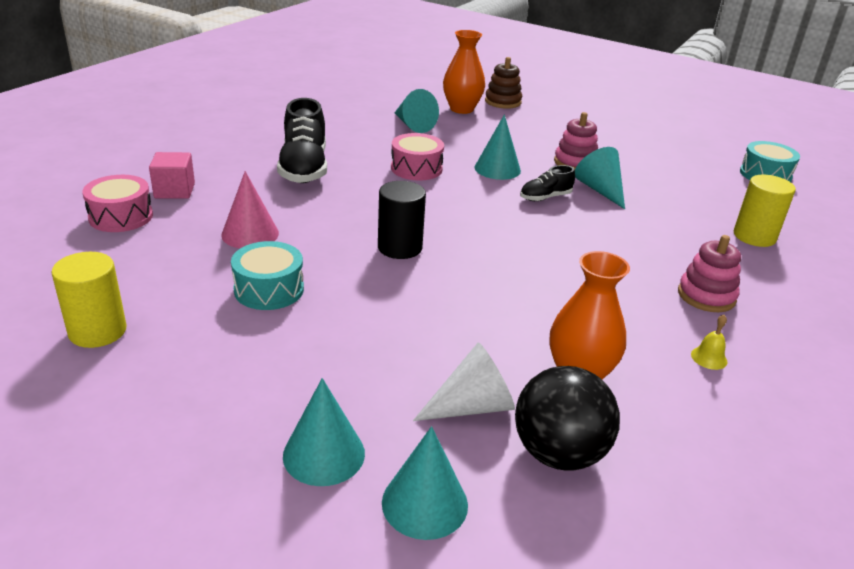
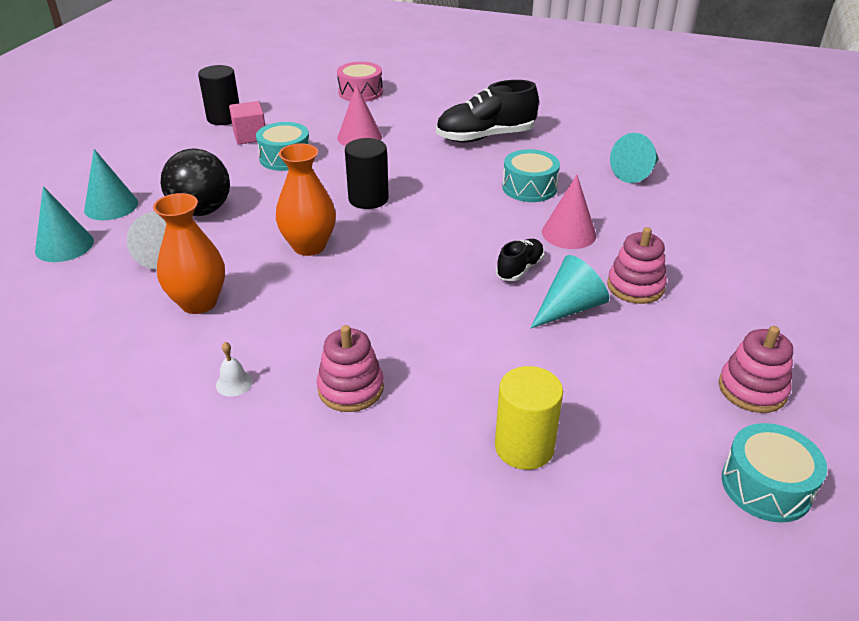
camera: 80 degrees right, 5 degrees up
yellow cylinder [52,252,127,348] -> black cylinder [198,65,239,125]
pink cube [149,152,195,199] -> pink cube moved to [229,101,265,144]
pink drum [391,133,444,180] -> turquoise drum [502,149,560,202]
orange vase [443,30,485,114] -> orange vase moved to [276,143,336,256]
turquoise cone [475,115,521,180] -> pink cone [542,175,596,249]
brown stacking toy [485,57,522,109] -> none
black ball [515,366,620,471] -> black ball moved to [161,149,230,216]
black shoe [520,165,575,201] -> black shoe turned 75 degrees clockwise [496,239,544,281]
yellow bell [691,315,727,370] -> white bell [216,342,253,396]
none -> pink stacking toy [719,326,793,413]

